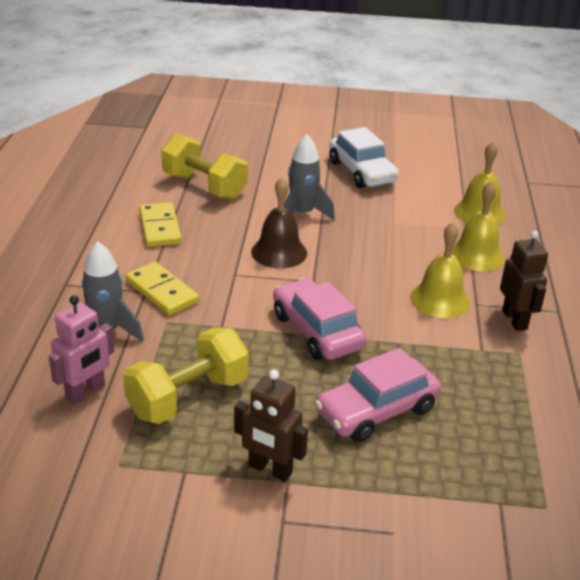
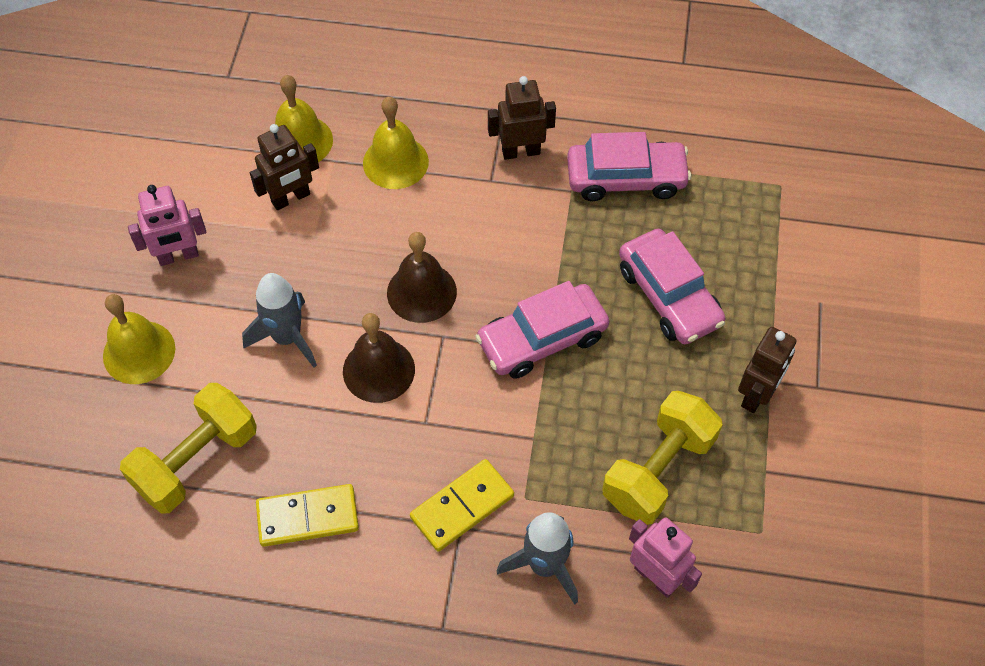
camera: 85 degrees left, 25 degrees up
yellow dumbbell [123,327,249,424] -> yellow dumbbell turned 75 degrees clockwise [602,391,723,525]
white car [329,127,399,188] -> pink robot [128,185,206,266]
yellow bell [410,222,470,318] -> yellow bell moved to [103,294,175,384]
none -> brown robot [250,124,319,210]
none -> brown bell [387,232,457,323]
none -> pink car [567,132,691,201]

